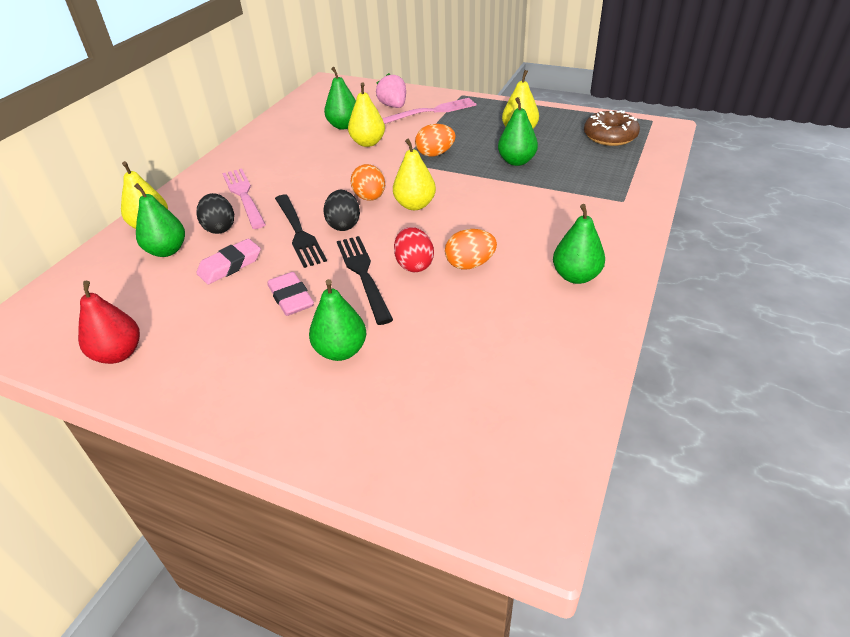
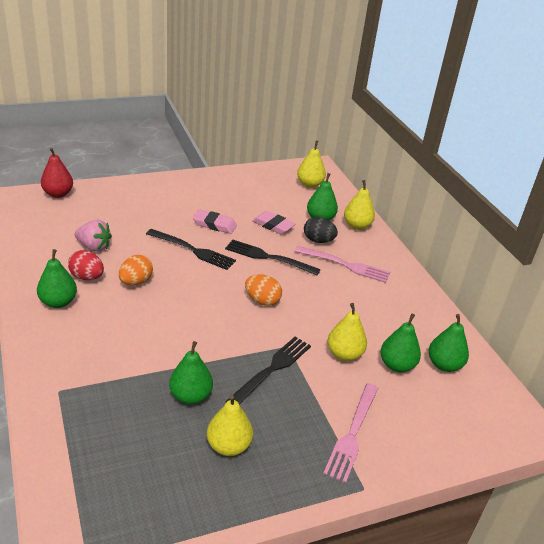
camera: 130 degrees right, 5 degrees down
red pear [78,281,140,364] -> red pear moved to [41,148,73,198]
pink eraser [196,239,261,284] -> pink eraser turned 60 degrees counterclockwise [252,211,295,234]
green pear [309,279,366,361] -> green pear moved to [429,314,469,372]
black egg [323,190,360,231] -> none
pink strawberry [376,73,406,108] -> pink strawberry moved to [75,220,112,252]
yellow pear [393,139,436,210] -> yellow pear moved to [297,141,326,188]
red egg [394,227,434,272] -> red egg moved to [68,250,104,280]
orange egg [415,124,456,157] -> black fork [225,337,311,405]
brown donut [584,110,640,146] -> none

